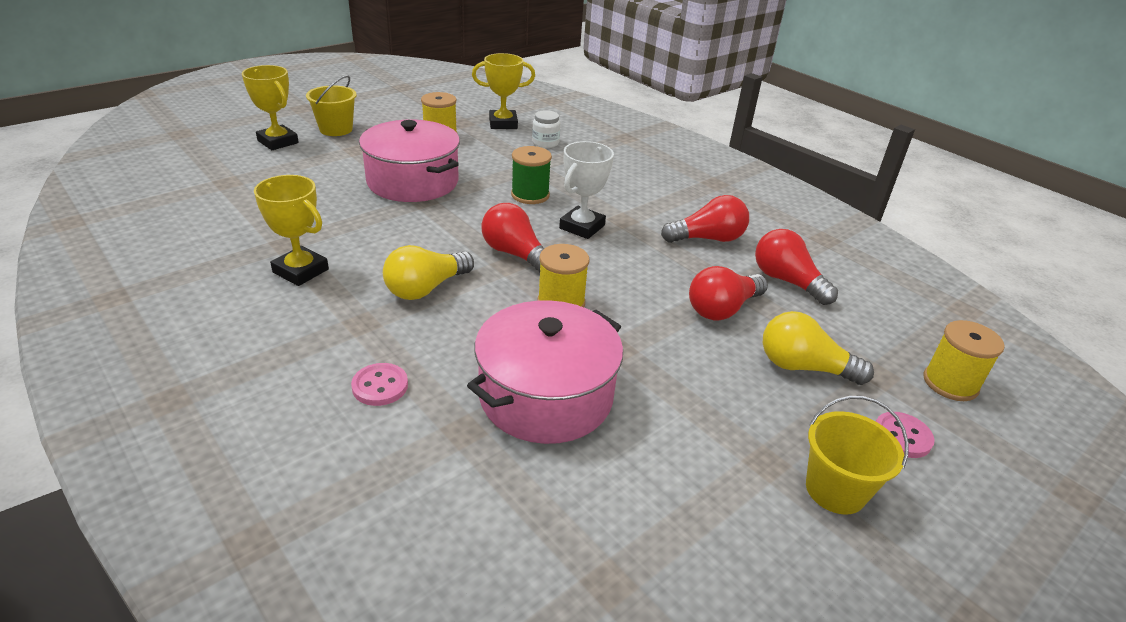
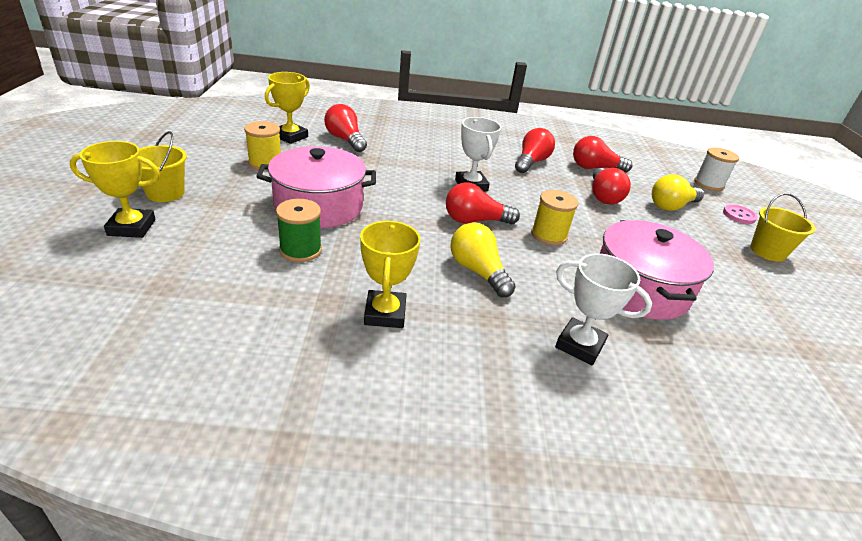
camera: 50 degrees left, 0 degrees up
yellow trophy [254,175,329,286] -> yellow trophy turned 75 degrees counterclockwise [360,221,421,328]
pink button [351,363,408,406] -> white trophy [555,253,652,365]
yellow light bulb [383,245,474,300] -> yellow light bulb turned 150 degrees clockwise [450,223,516,297]
green spool [511,146,552,204] -> green spool moved to [276,199,322,262]
white jar [532,110,560,148] -> red light bulb [324,104,367,152]
yellow spool [923,320,1005,401] -> white spool [694,147,739,191]

